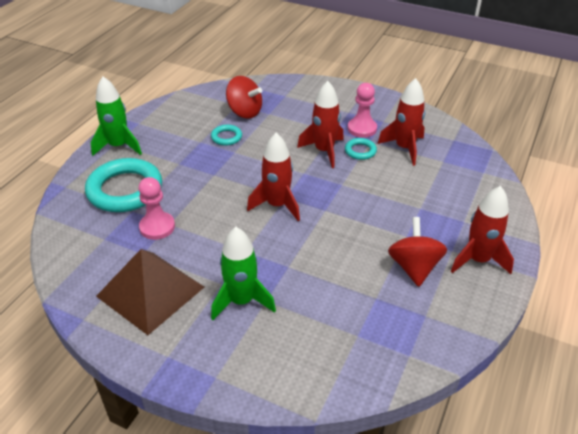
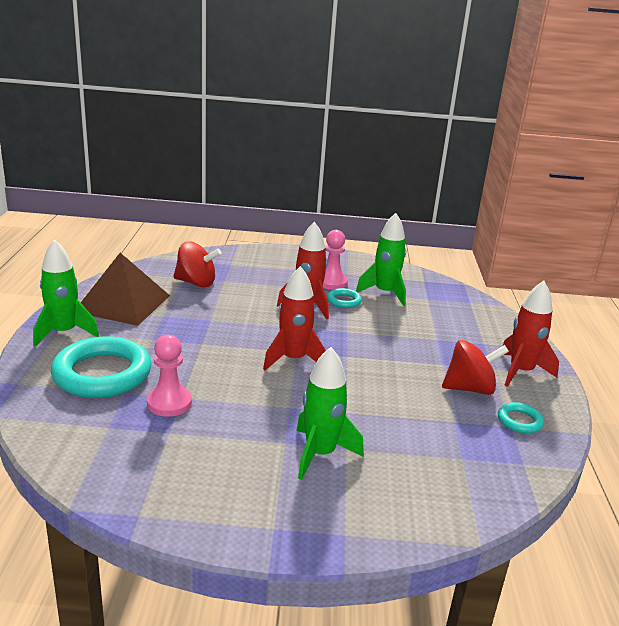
camera: 25 degrees left, 15 degrees down
brown pyramid [96,249,204,335] -> brown pyramid moved to [81,253,170,326]
turquoise ring [211,125,242,146] -> turquoise ring moved to [498,402,544,433]
red rocket [378,78,425,166] -> green rocket [356,213,406,306]
red spinning top [388,217,447,287] -> red spinning top turned 105 degrees clockwise [442,340,509,395]

